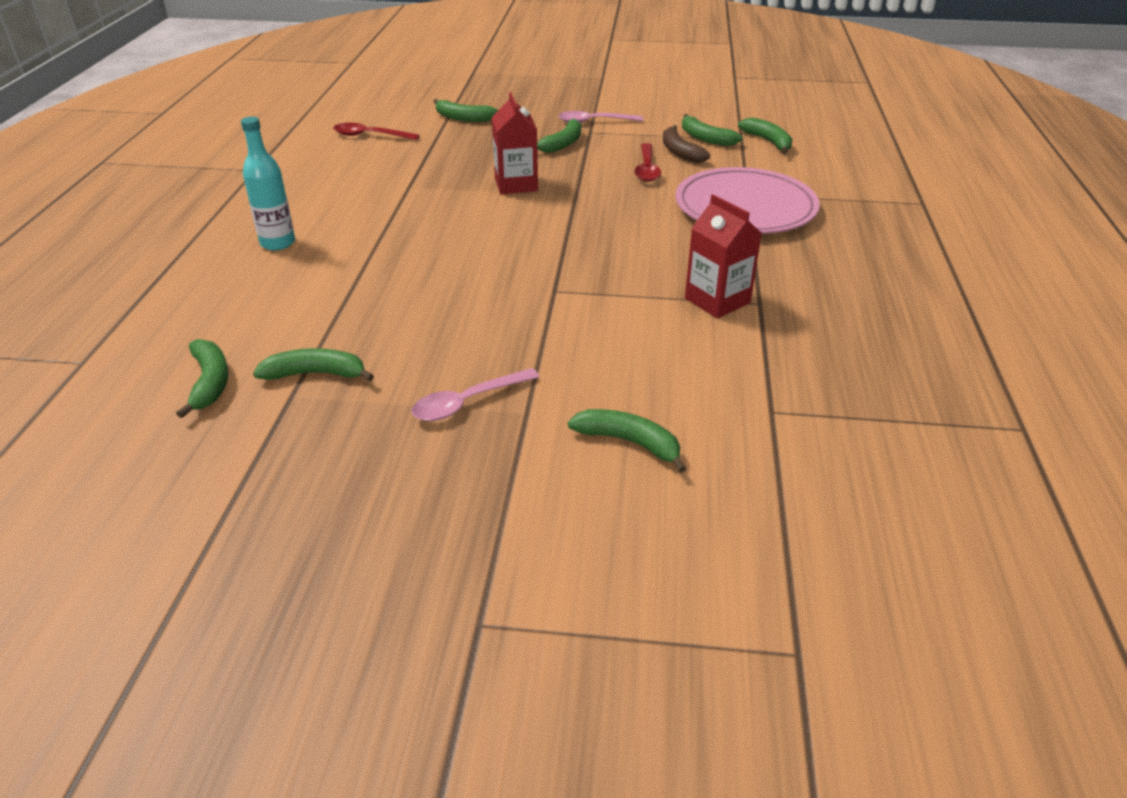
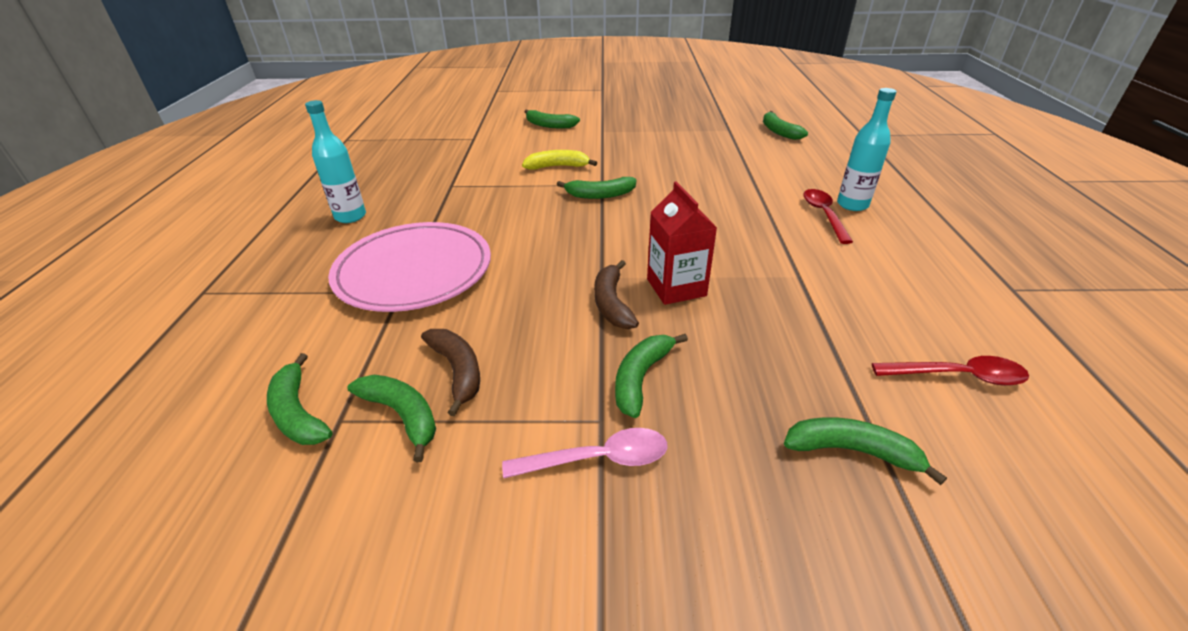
camera: 175 degrees right, 0 degrees up
green banana [253,348,374,381] -> green banana moved to [557,177,636,199]
pink spoon [411,368,539,421] -> none
red spoon [634,143,661,182] -> red spoon moved to [803,189,853,244]
red carton [685,194,762,318] -> none
none -> turquoise bottle [305,100,366,223]
none -> yellow banana [522,150,597,170]
none -> brown banana [594,260,639,329]

